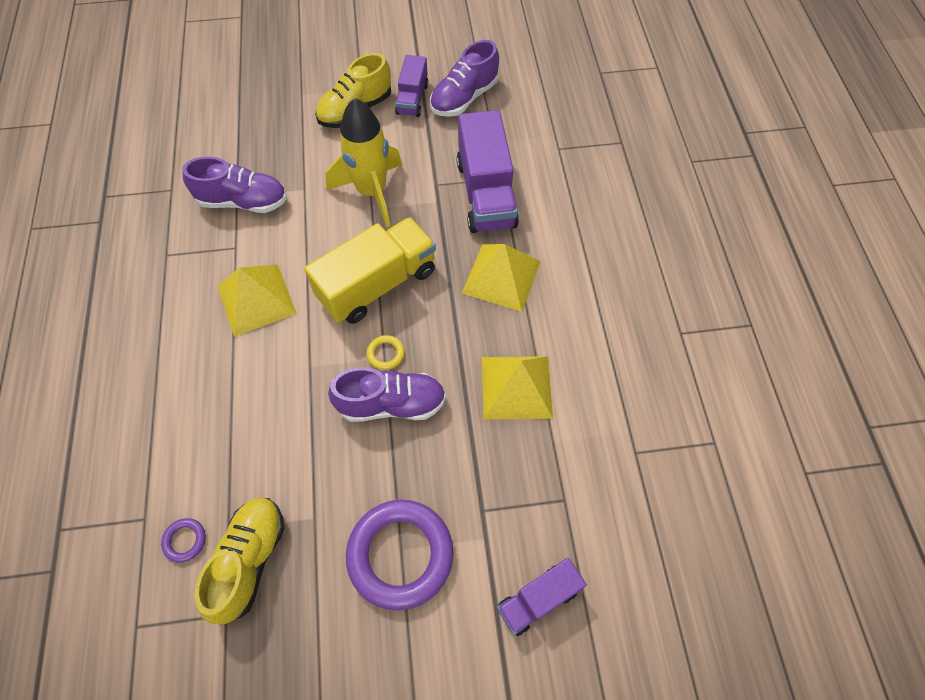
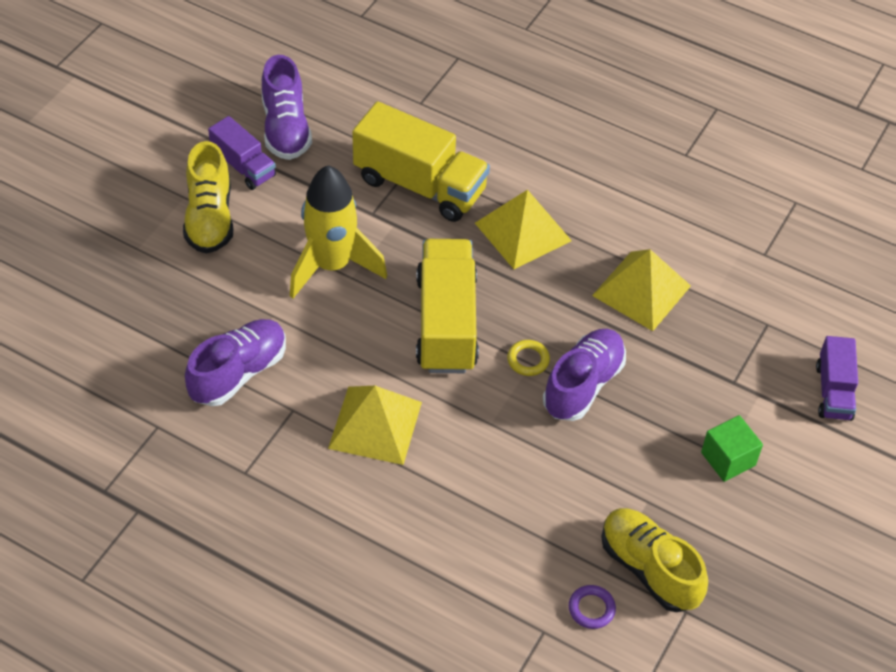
camera: 55 degrees left, 10 degrees down
purple ring [346,500,453,611] -> green cube [701,415,763,482]
purple truck [456,110,519,233] -> yellow truck [352,101,490,222]

